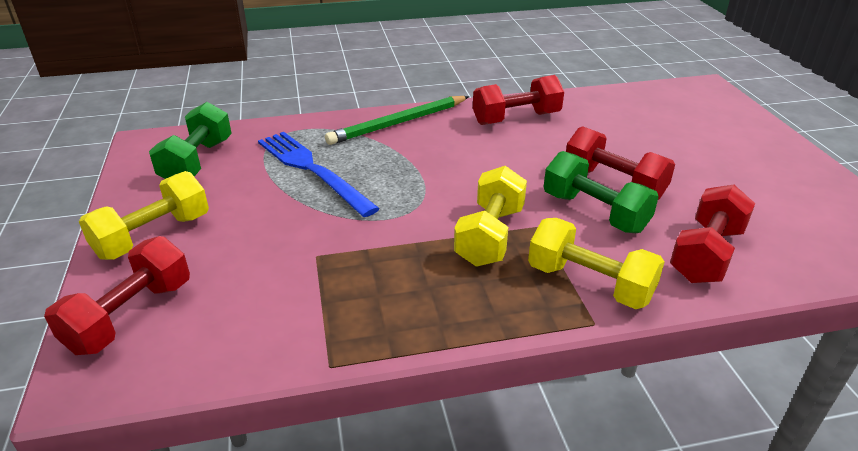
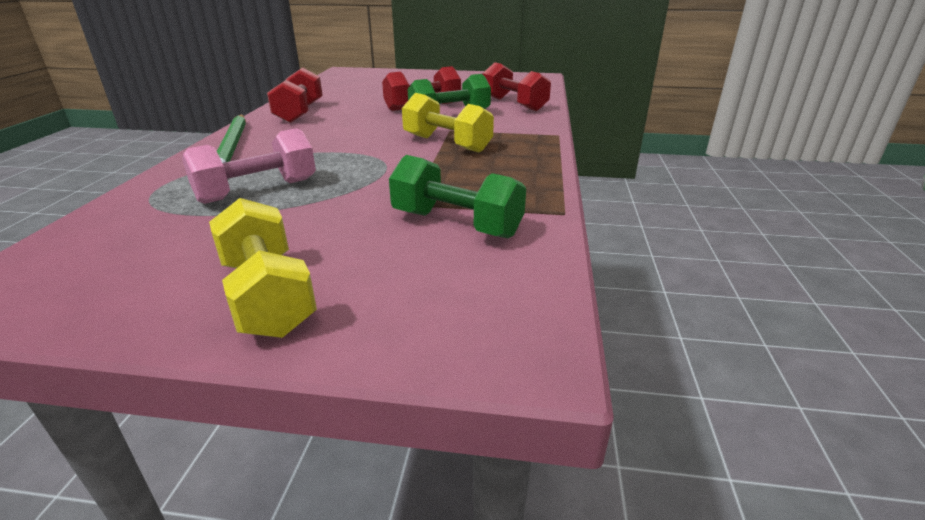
camera: 70 degrees left, 5 degrees down
red dumbbell [44,236,190,355] -> none
green dumbbell [149,102,232,179] -> green dumbbell moved to [389,155,526,238]
blue fork [258,132,380,217] -> pink dumbbell [182,128,316,204]
yellow dumbbell [528,218,665,309] -> none

